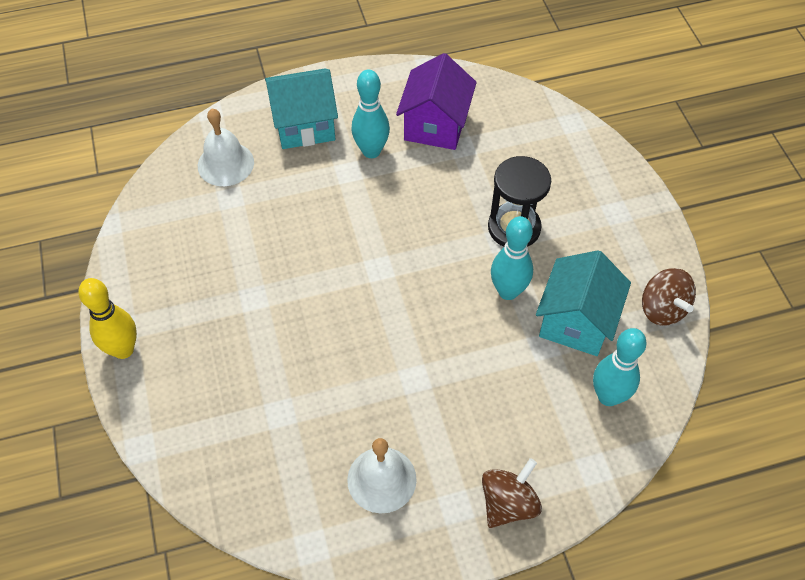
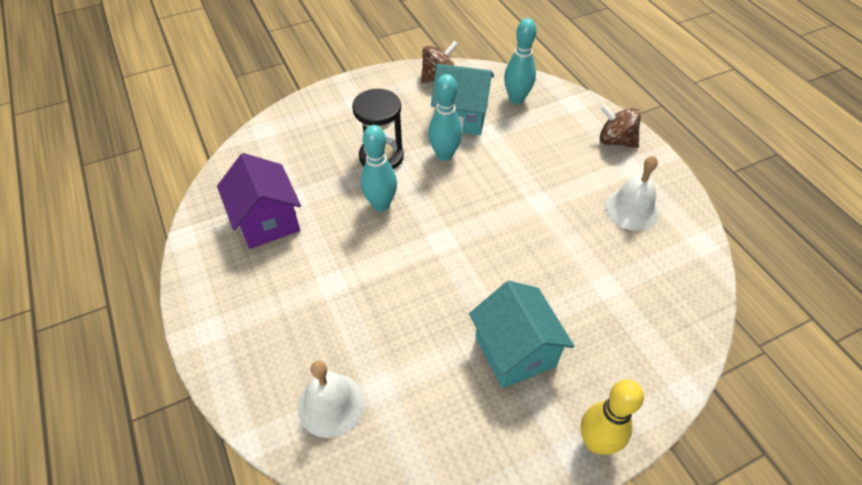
camera: 100 degrees left, 5 degrees down
turquoise house [265,69,338,149] -> turquoise house moved to [469,281,574,388]
turquoise bowling pin [351,70,390,158] -> turquoise bowling pin moved to [360,125,397,212]
purple house [396,53,477,150] -> purple house turned 60 degrees clockwise [217,153,301,249]

